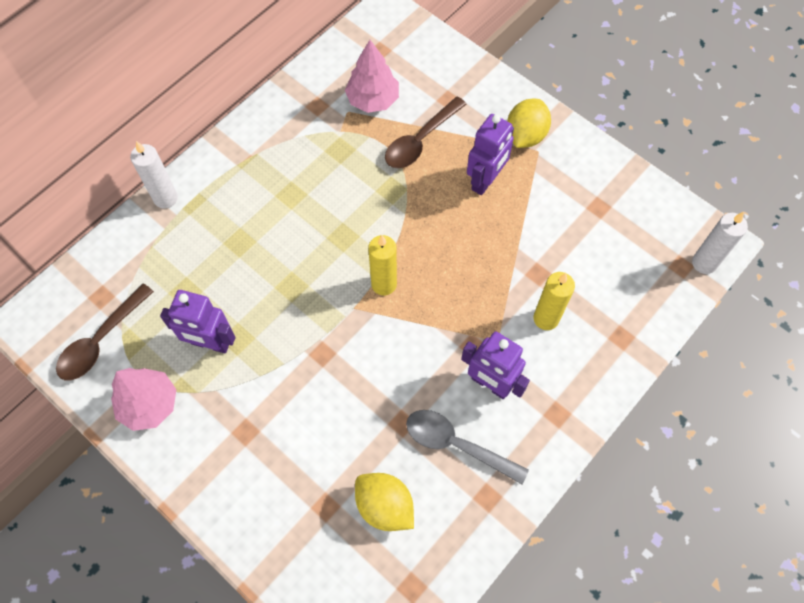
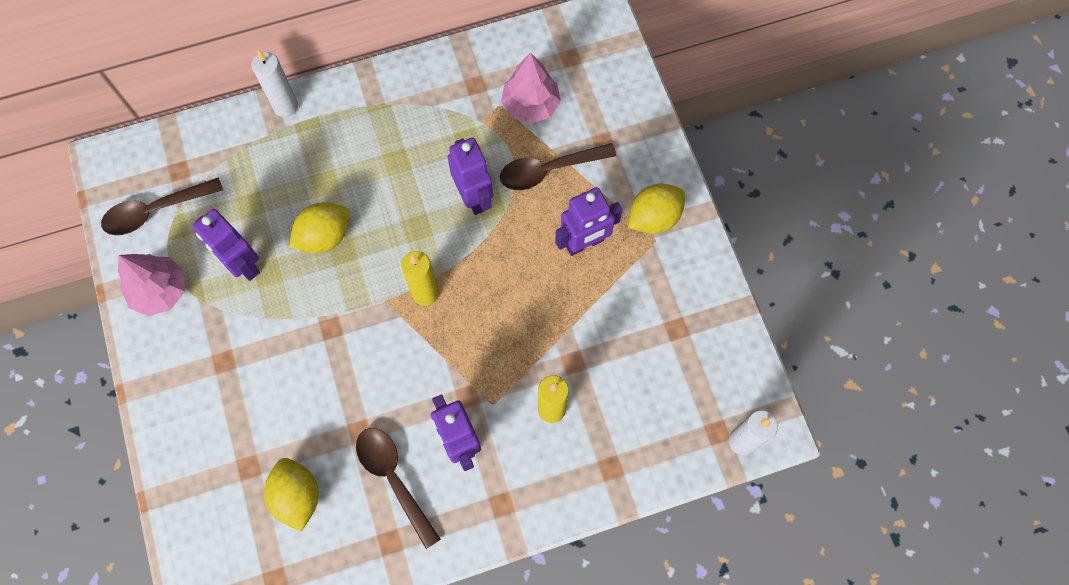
camera: 30 degrees right, 5 degrees up
grey spoon [406,410,529,484] -> brown spoon [356,428,441,549]
none -> yellow lemon [289,202,350,253]
none -> purple robot [448,138,493,215]

